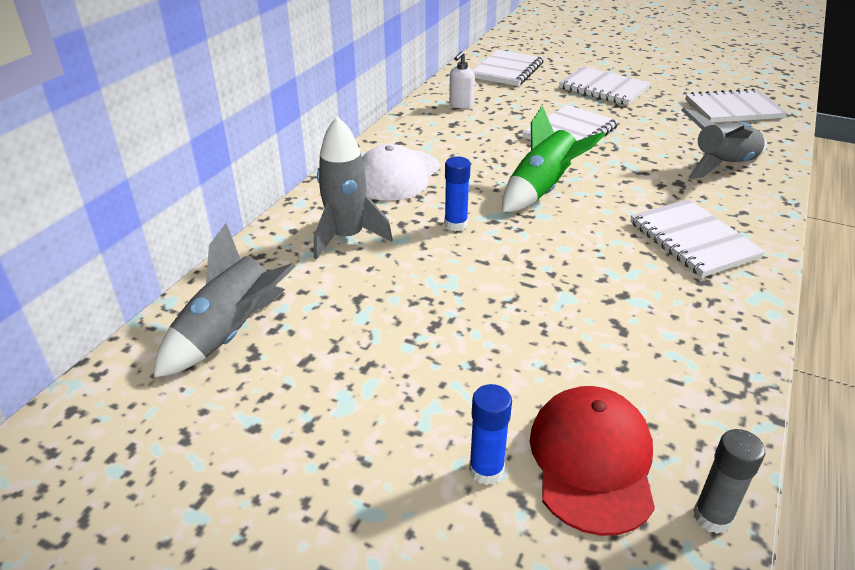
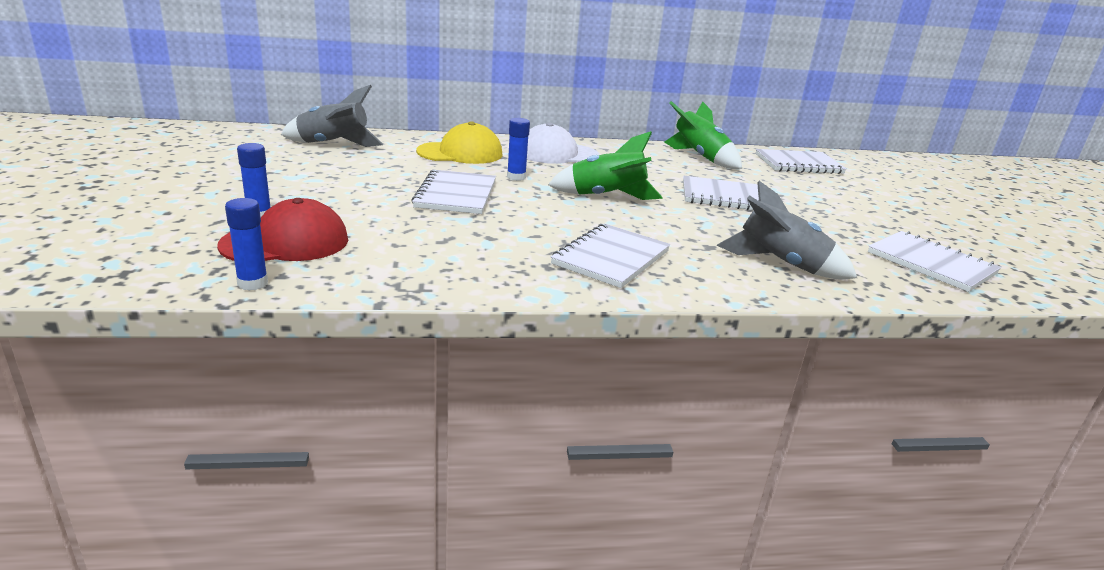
camera: 55 degrees right, 10 degrees down
grey rocket [314,116,393,259] -> yellow cap [416,121,503,164]
white soap dispenser [449,51,475,109] -> green rocket [664,101,742,169]
white notebook [559,66,651,105] -> white notebook moved to [411,169,496,214]
grey glue stick [693,429,765,534] -> blue glue stick [225,198,268,291]

